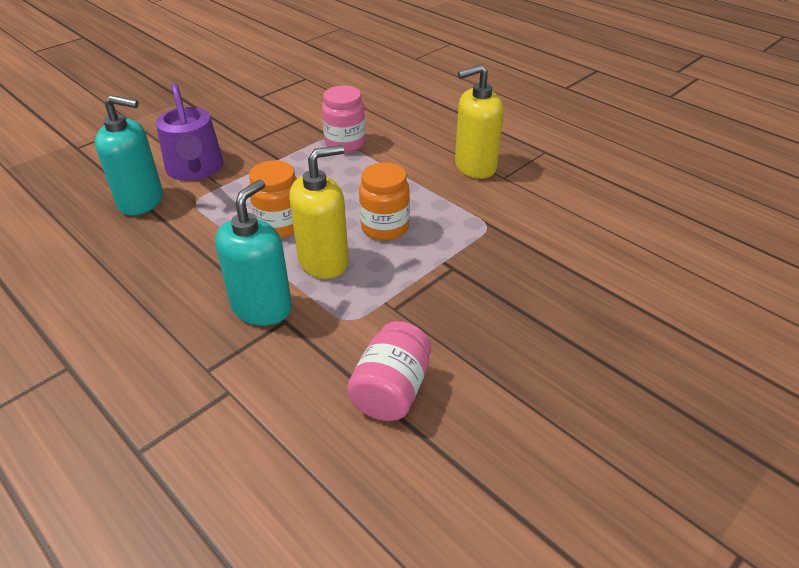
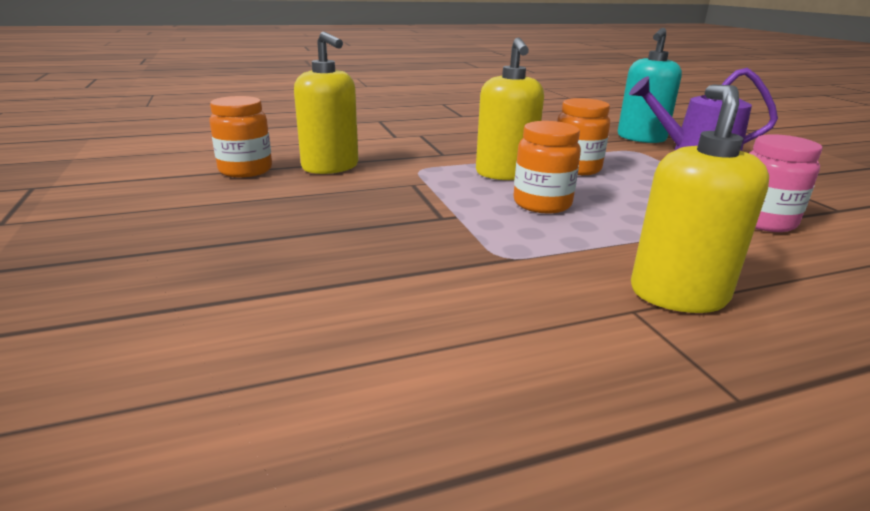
camera: 115 degrees right, 15 degrees down
turquoise soap dispenser [215,180,292,325] -> none
pink jar [347,321,431,421] -> yellow soap dispenser [294,31,358,174]
none -> orange jar [209,96,272,178]

